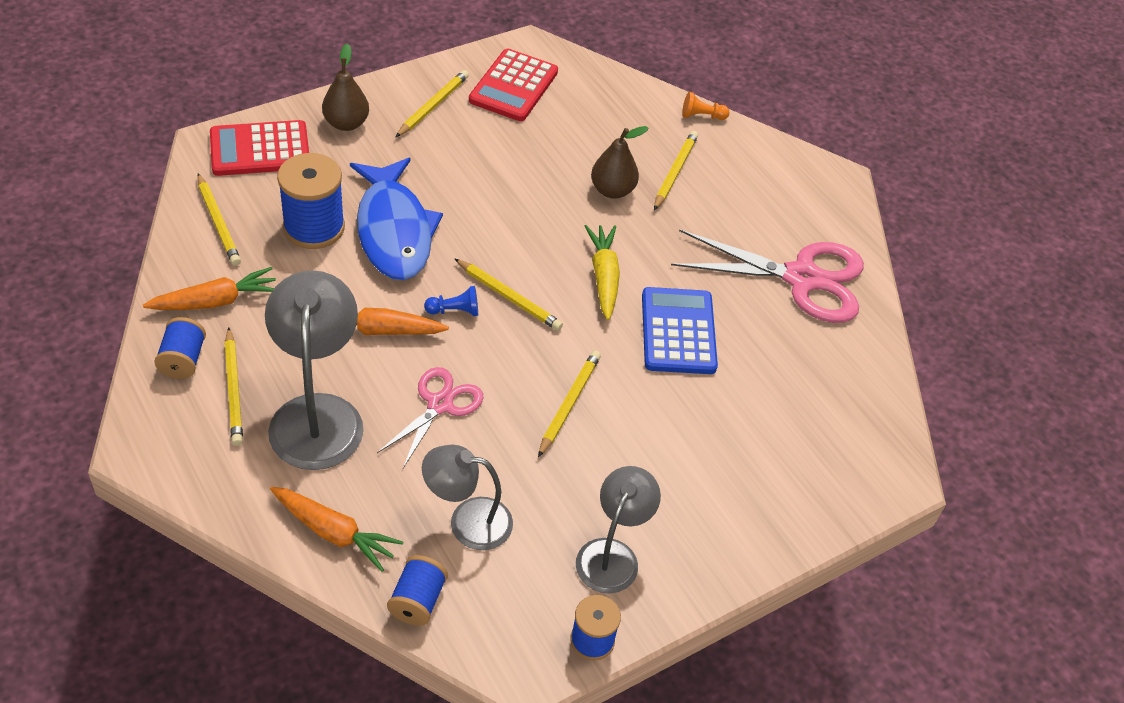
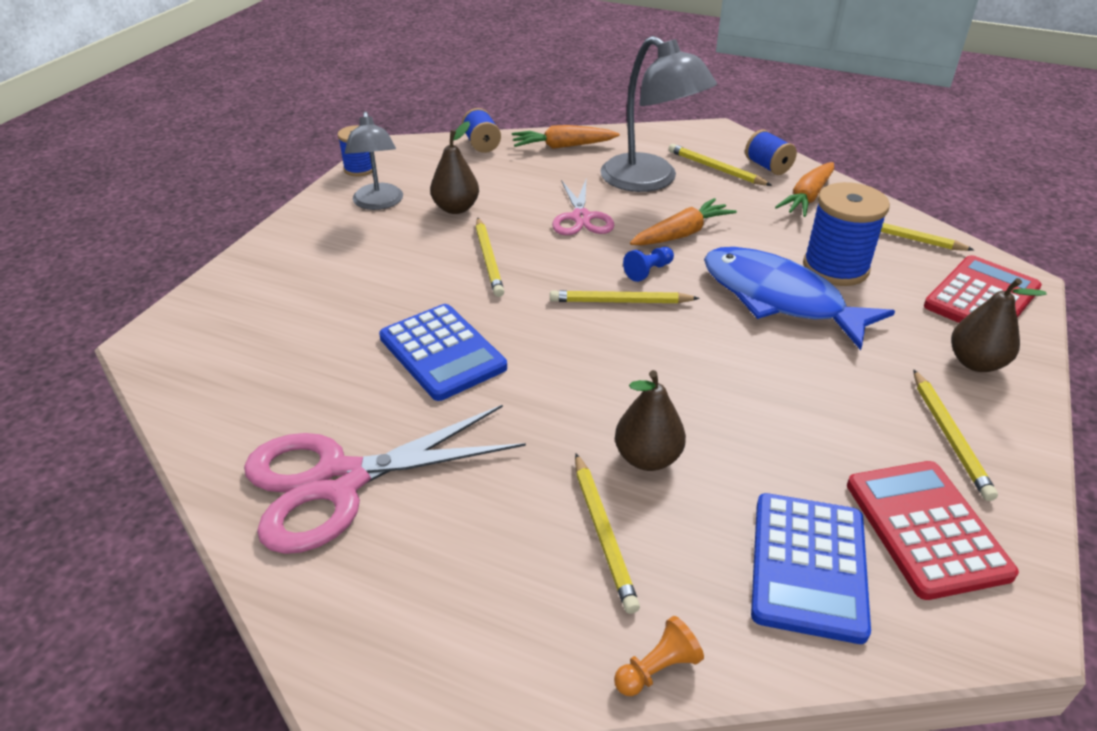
camera: 150 degrees right, 10 degrees down
grey lamp [422,445,513,550] -> none
yellow carrot [585,225,620,320] -> none
none -> brown pear [430,121,479,214]
none -> blue calculator [751,493,871,644]

